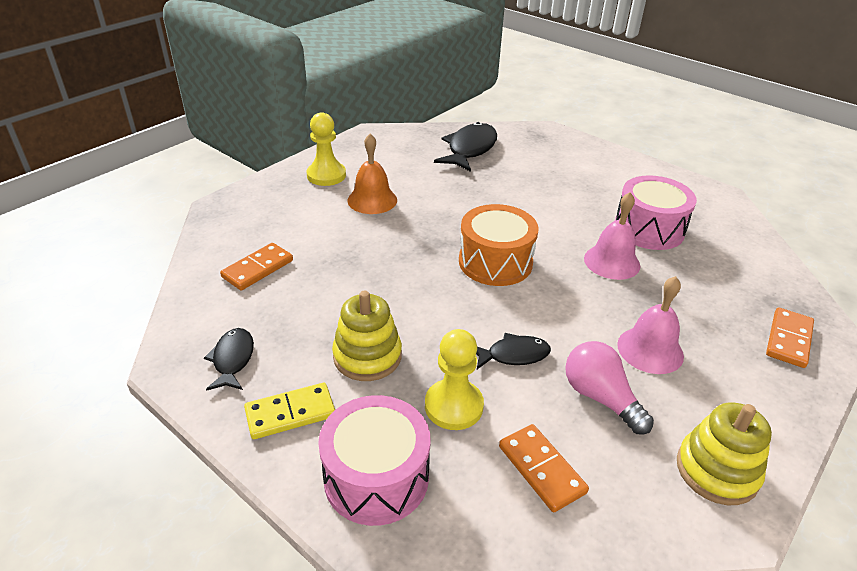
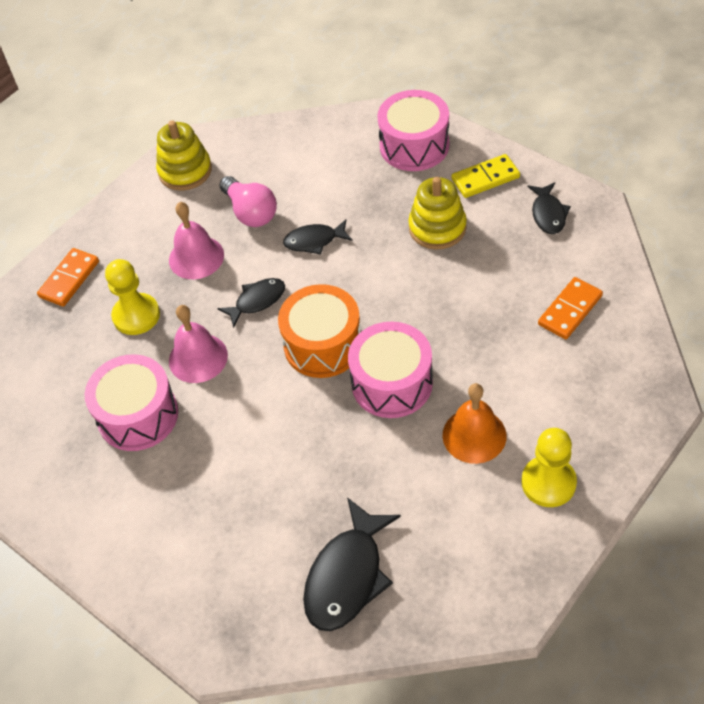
camera: 175 degrees left, 15 degrees up
yellow pawn [425,329,484,430] -> yellow pawn moved to [105,259,160,335]
orange domino [499,424,589,512] -> none
none -> black fish [217,278,285,328]
none -> pink drum [348,322,433,418]

